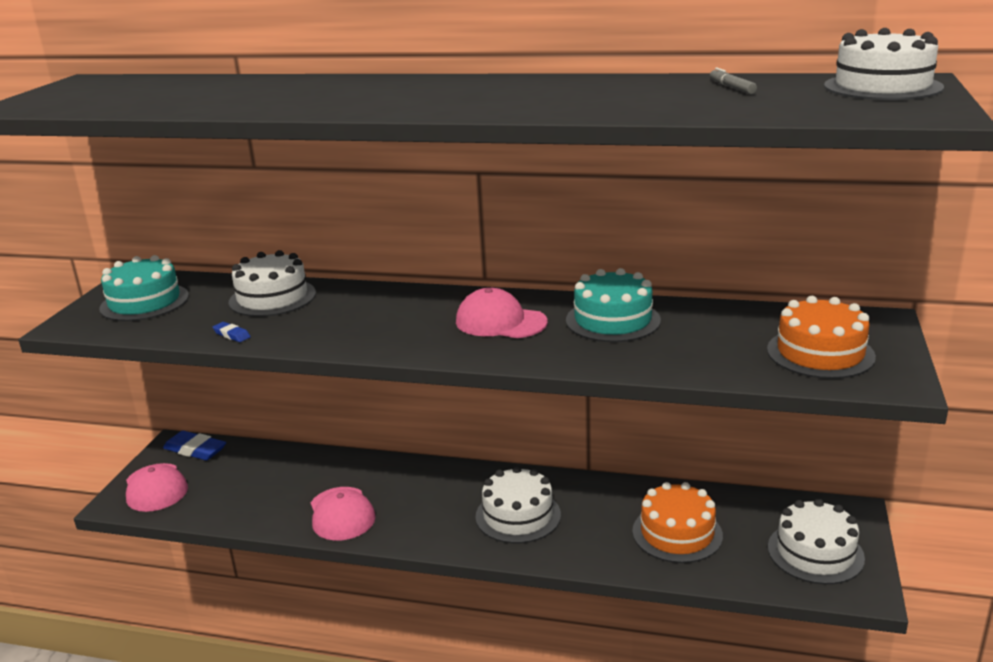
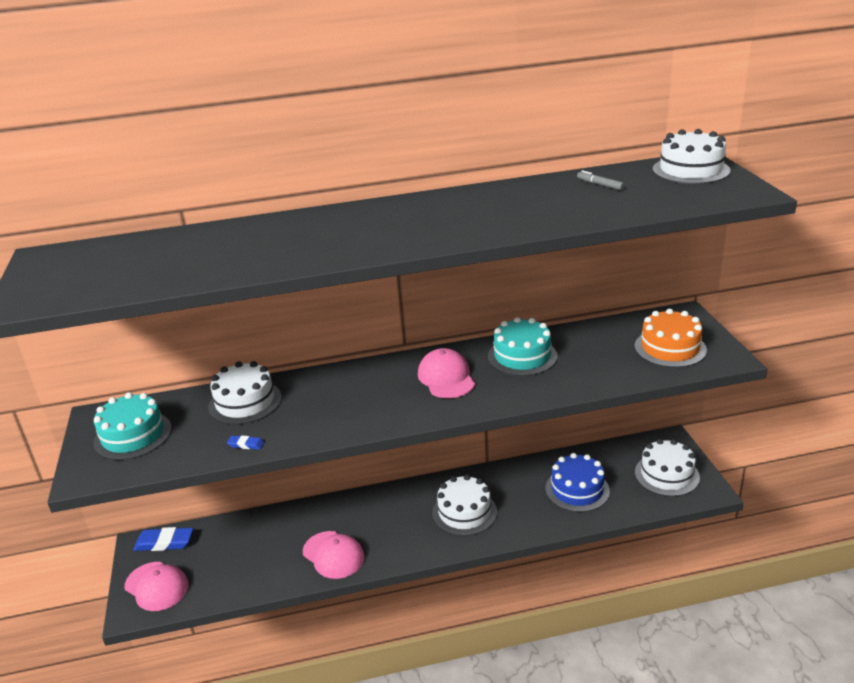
camera: 25 degrees left, 5 degrees up
pink cap [456,288,548,338] -> pink cap turned 75 degrees clockwise [418,348,475,398]
orange cake [632,482,723,563] -> blue cake [546,453,610,512]

